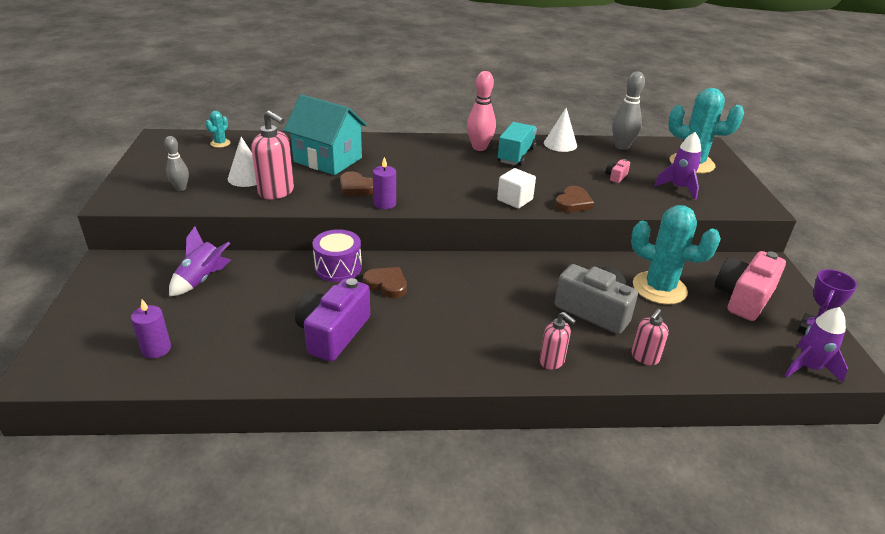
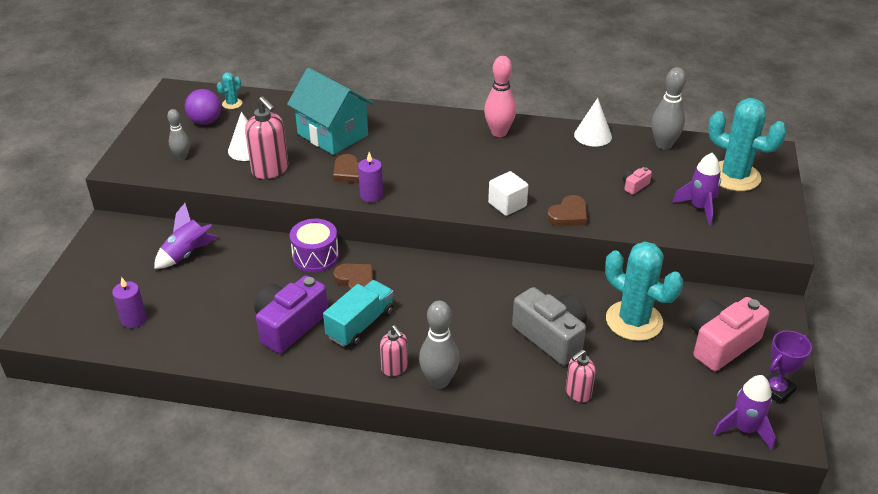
camera: 15 degrees right, 5 degrees up
turquoise truck [498,122,537,166] -> turquoise truck moved to [323,280,394,347]
pink soap dispenser [540,312,576,370] -> pink soap dispenser moved to [380,325,408,376]
none -> purple ball [185,89,221,125]
none -> grey bowling pin [419,301,460,389]

